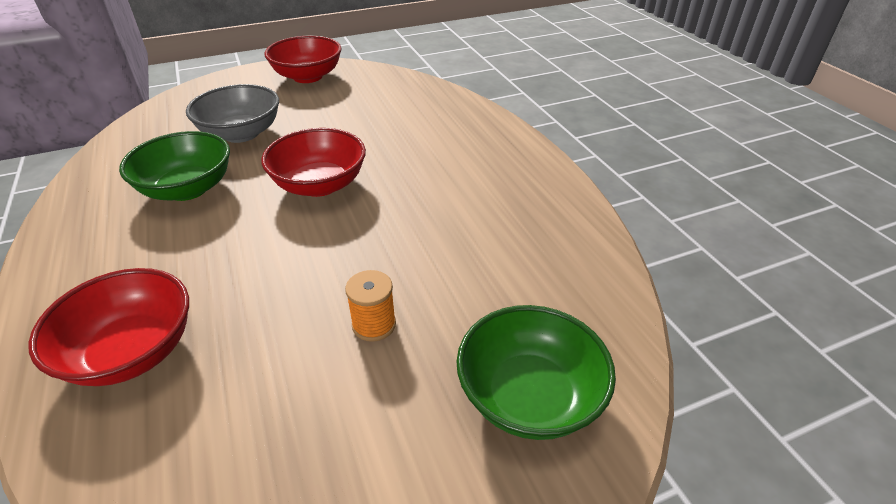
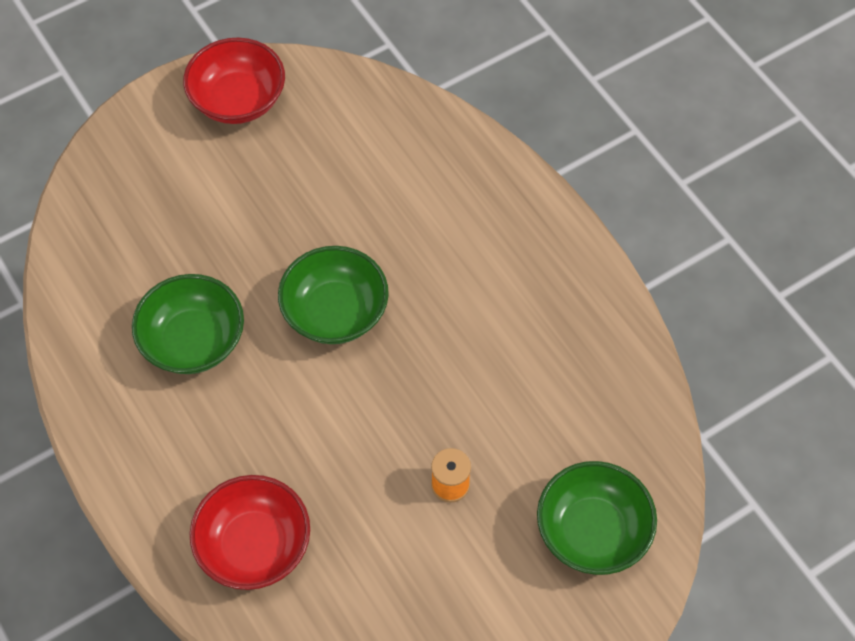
camera: 10 degrees left, 20 degrees up
grey bowl [186,84,279,143] -> none
red bowl [261,128,366,197] -> green bowl [278,246,389,344]

